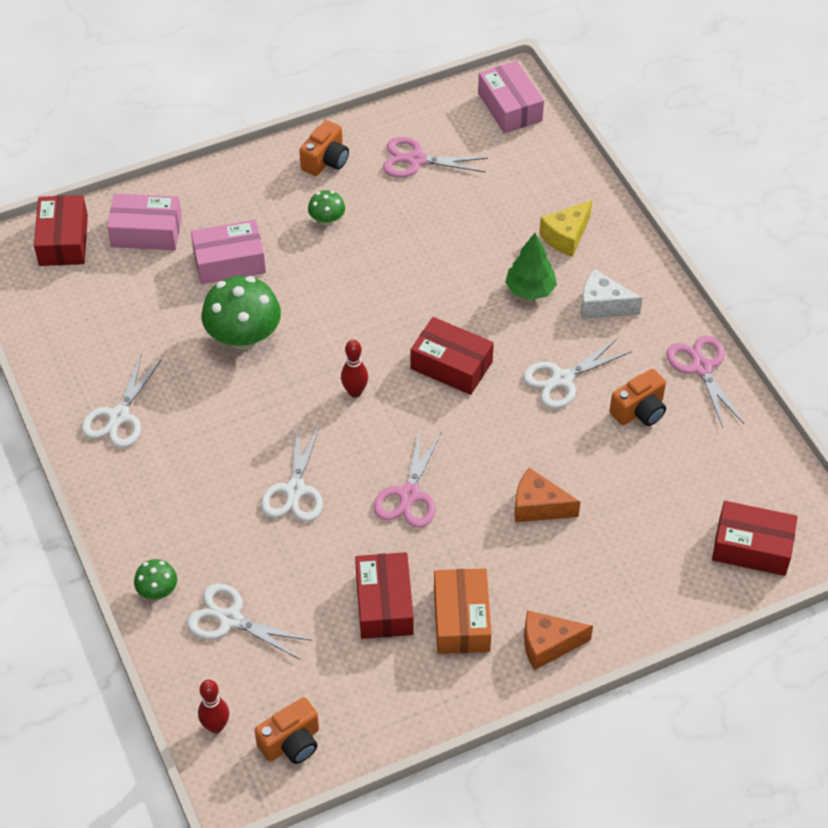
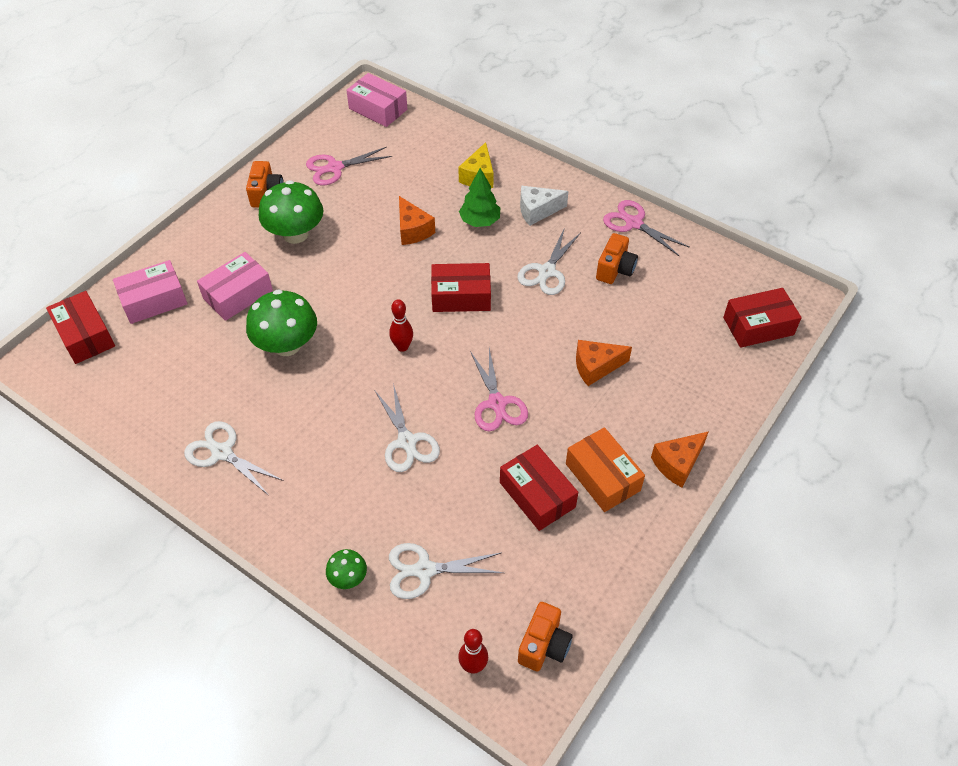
camera: 30 degrees left, 0 degrees up
white scissors [81,354,162,448] -> white scissors turned 135 degrees clockwise [184,421,284,495]
green mushroom [308,190,345,226] -> green mushroom [259,180,323,244], size x2.01
none -> orange cheese [399,196,435,245]

